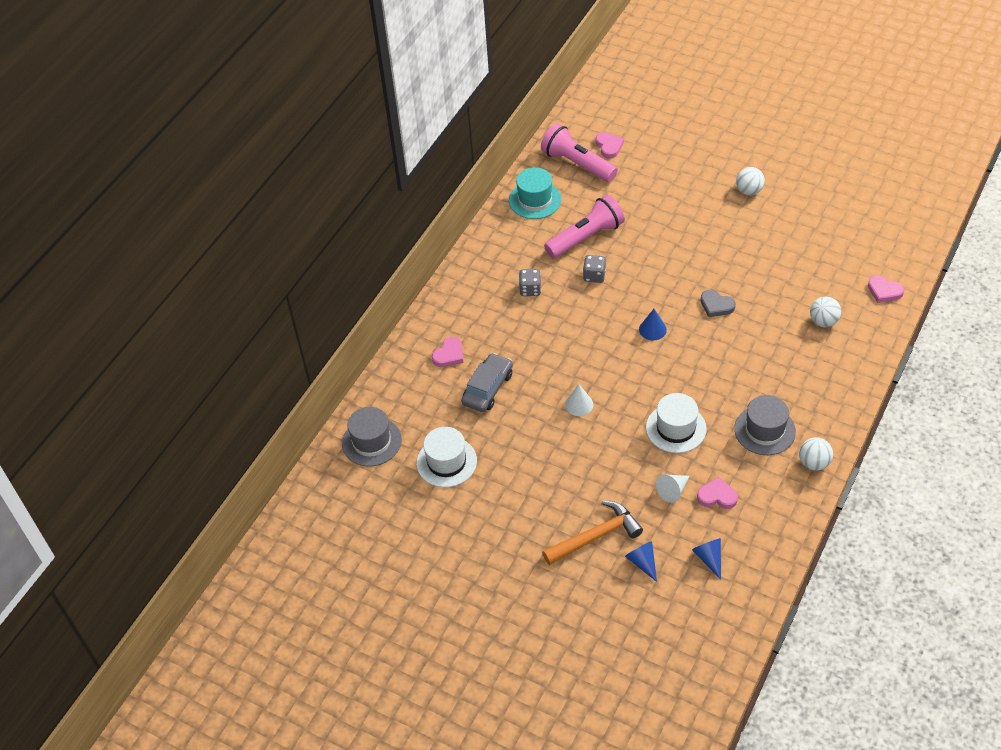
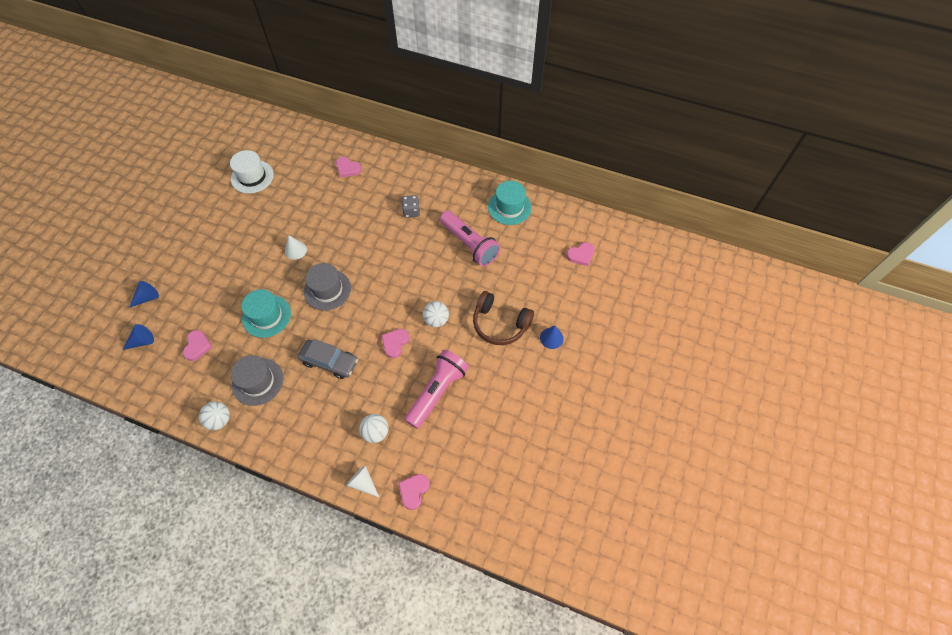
camera: 80 degrees right, 10 degrees up
grey hat [342,407,402,466] -> grey hat moved to [304,263,351,310]
grey car [461,353,513,412] -> grey car moved to [298,339,358,379]
pink flashlight [541,123,618,182] -> pink flashlight moved to [404,350,469,429]
orange hammer [542,501,643,565] -> none
grey dice [583,255,606,283] -> none
blue cone [639,309,667,340] -> blue cone moved to [540,326,564,349]
white hat [646,393,707,453] -> turquoise hat [242,289,291,338]
white cone [656,475,690,503] -> white cone moved to [346,465,379,497]
grey heart [701,290,736,317] -> pink heart [381,329,409,358]
white ball [736,167,765,195] -> white ball moved to [423,301,449,327]
none -> brown headphones [473,291,534,345]

